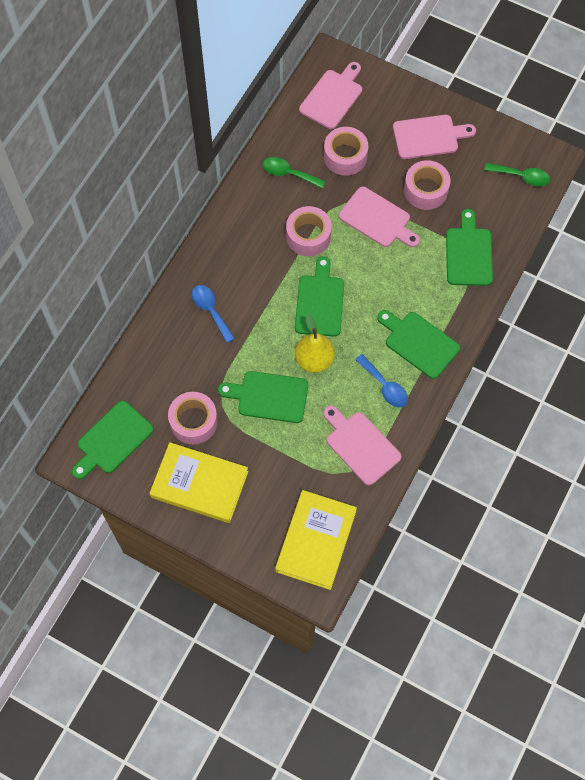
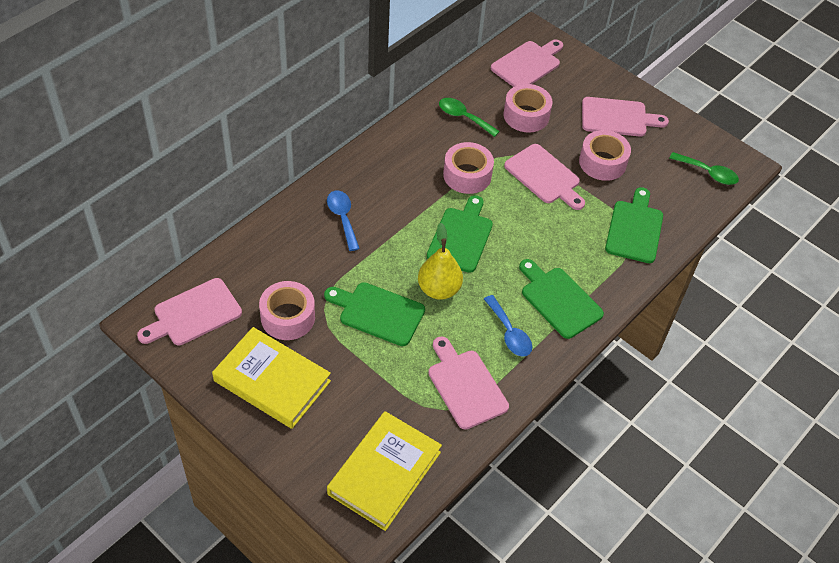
camera: 10 degrees right, 15 degrees down
green cutting board [72,401,154,479] -> pink cutting board [137,278,242,345]

